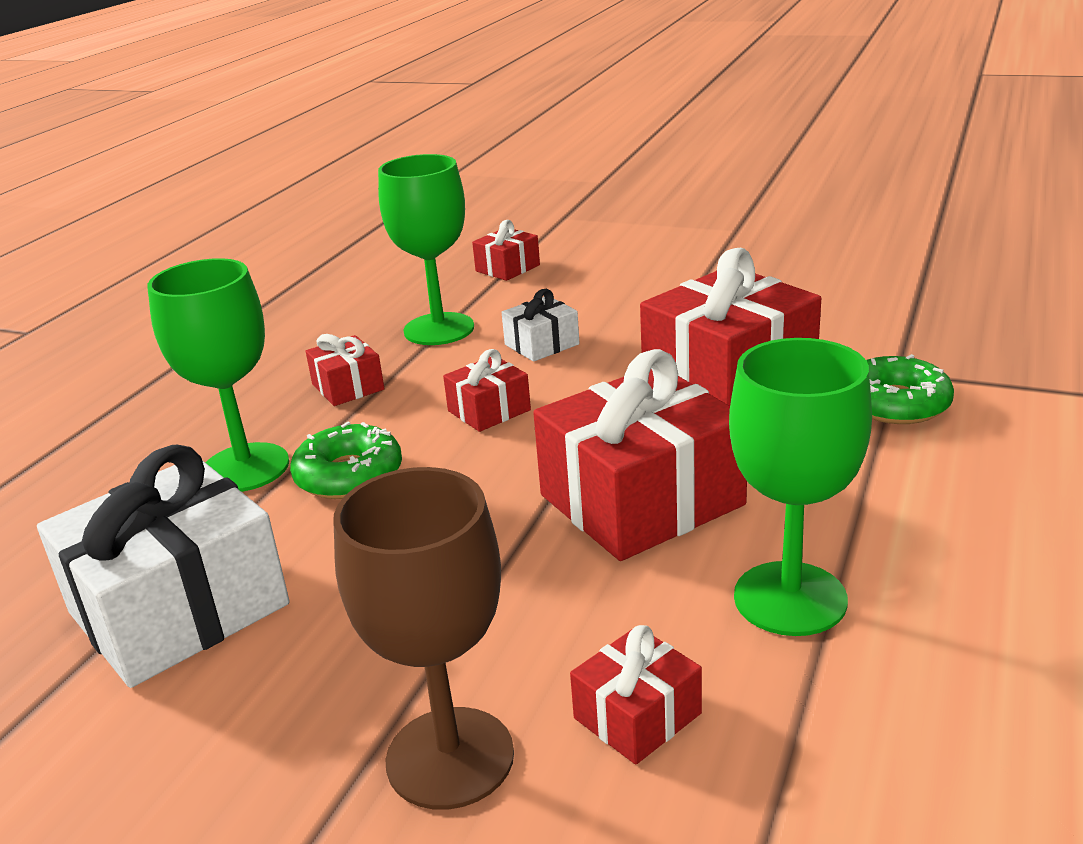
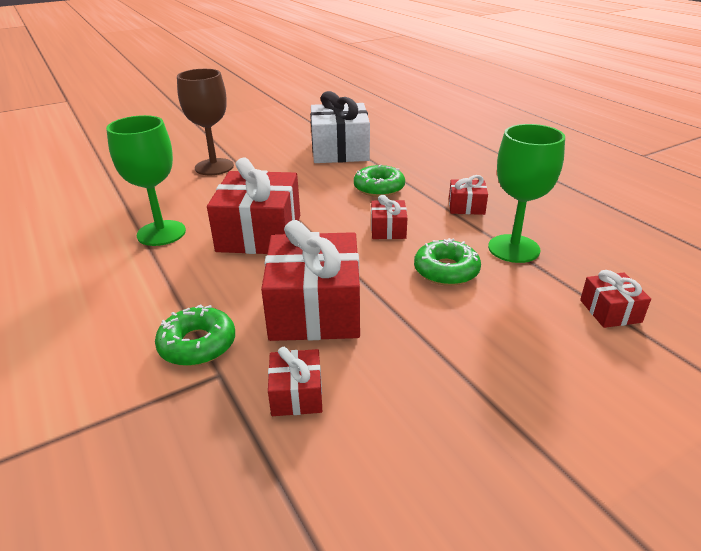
camera: 125 degrees right, 5 degrees up
green goblet [147,258,289,492] -> none
white gift [501,289,579,362] -> green donut [414,238,481,286]
red gift [570,625,702,765] -> red gift moved to [268,347,322,416]

